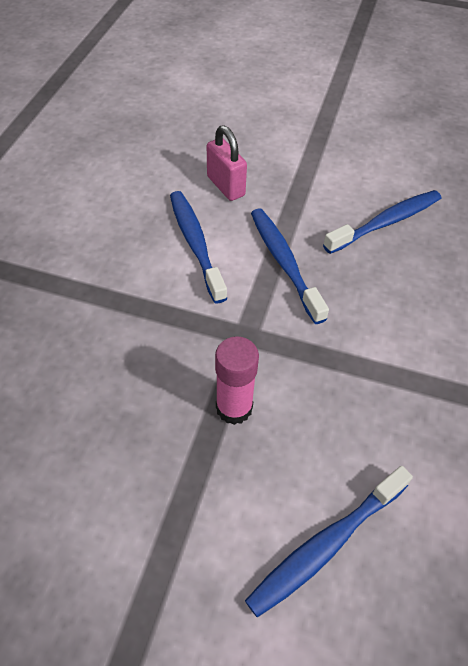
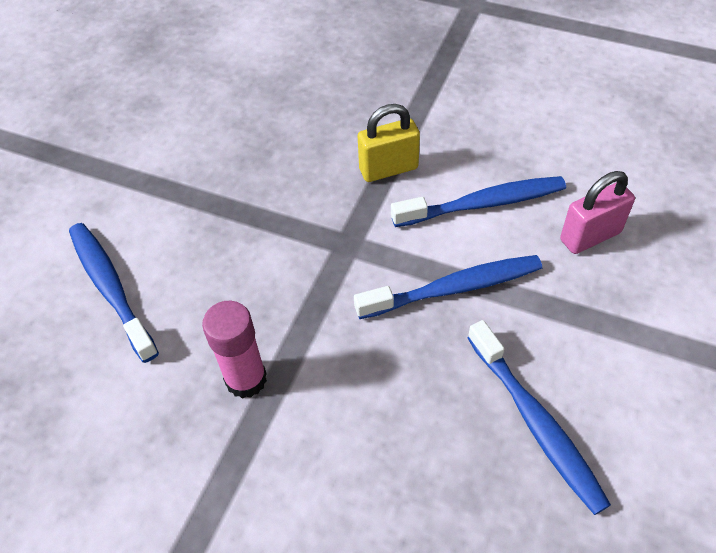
camera: 100 degrees right, 0 degrees up
pink glue stick [215,336,259,425] -> pink glue stick moved to [202,301,267,399]
none -> yellow padlock [357,104,420,182]

